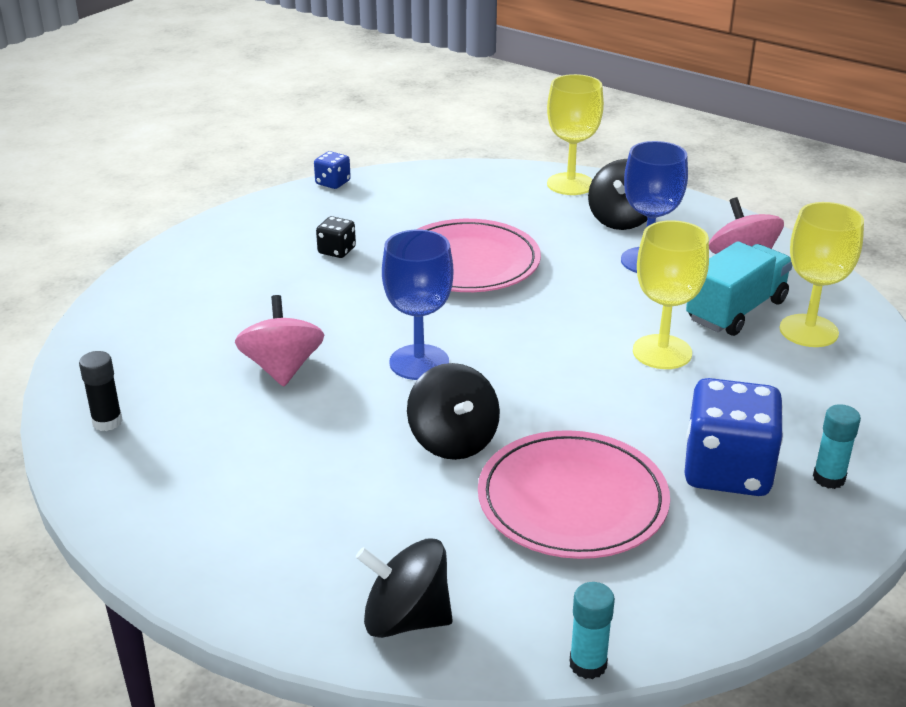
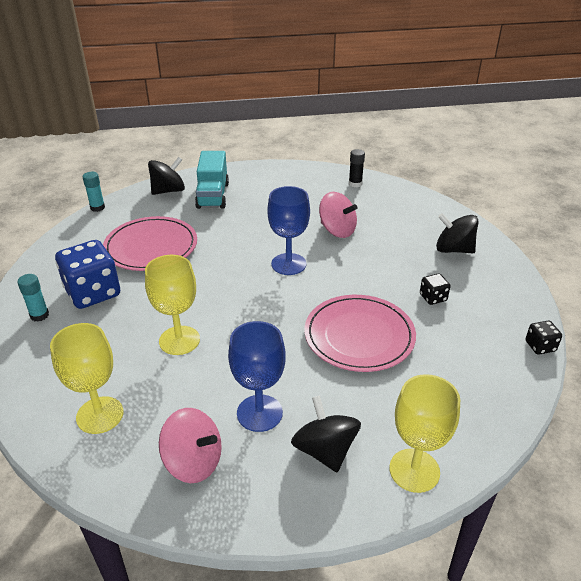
camera: 135 degrees right, 5 degrees up
blue dice [314,151,351,189] -> black dice [525,321,562,355]
black spinning top [407,363,500,460] -> black spinning top moved to [436,213,479,253]
turquoise truck [686,241,792,336] -> turquoise truck moved to [195,151,229,209]

